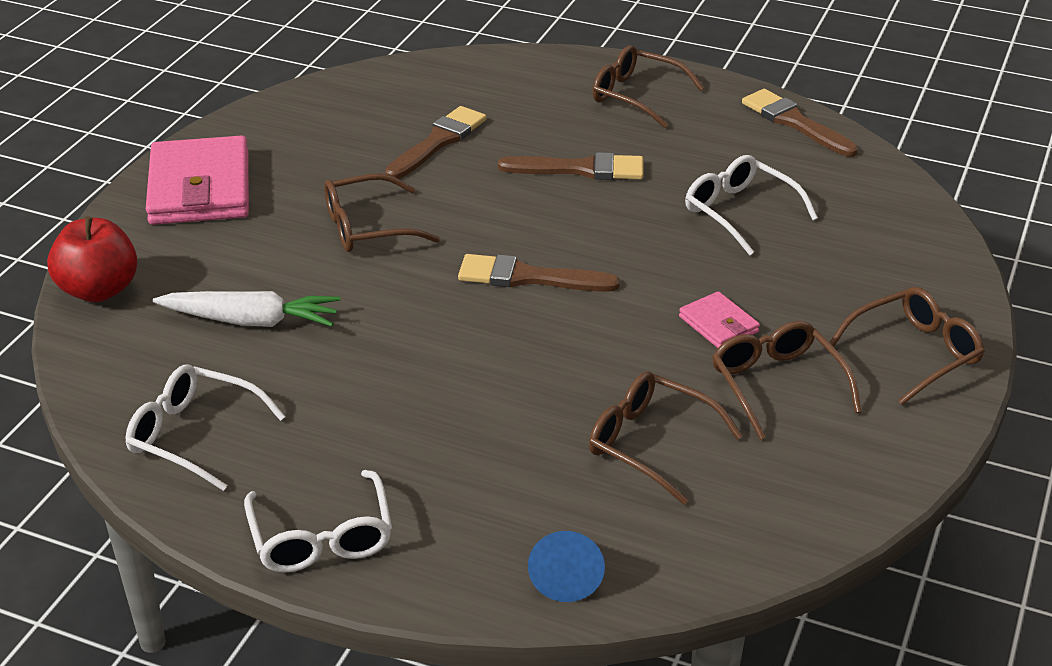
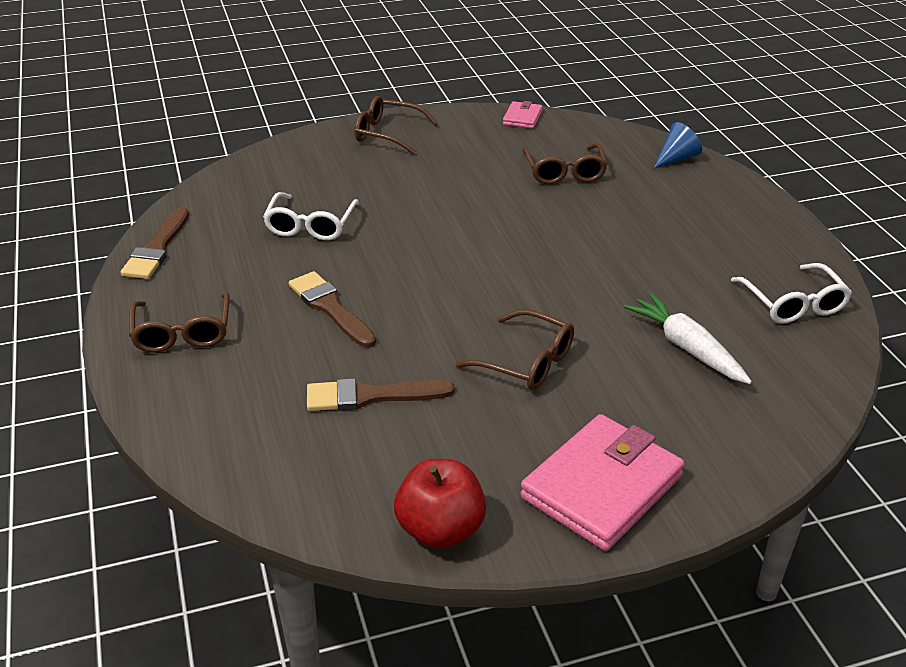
camera: 130 degrees left, 0 degrees up
red apple [47,216,138,302] -> red apple moved to [394,459,486,548]
white glasses [244,470,392,572] -> none
brown brush [458,254,620,292] -> none
pink wallet [679,291,760,348] -> pink wallet moved to [503,101,543,129]
brown glasses [712,321,862,440] -> none

